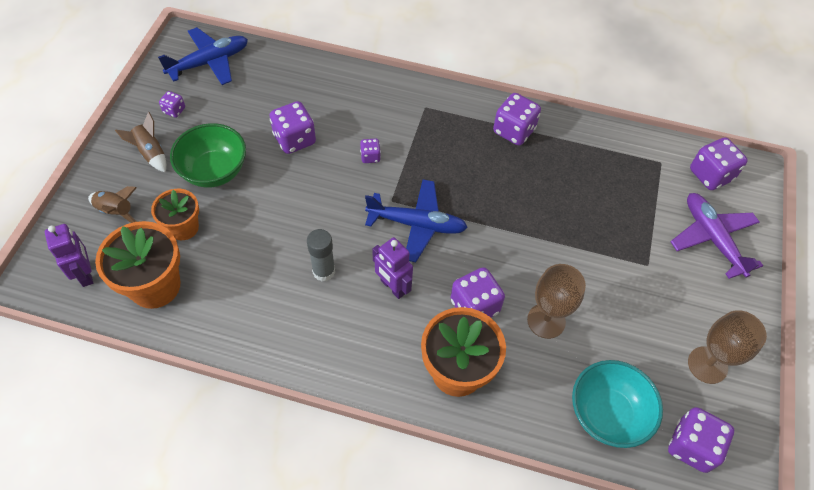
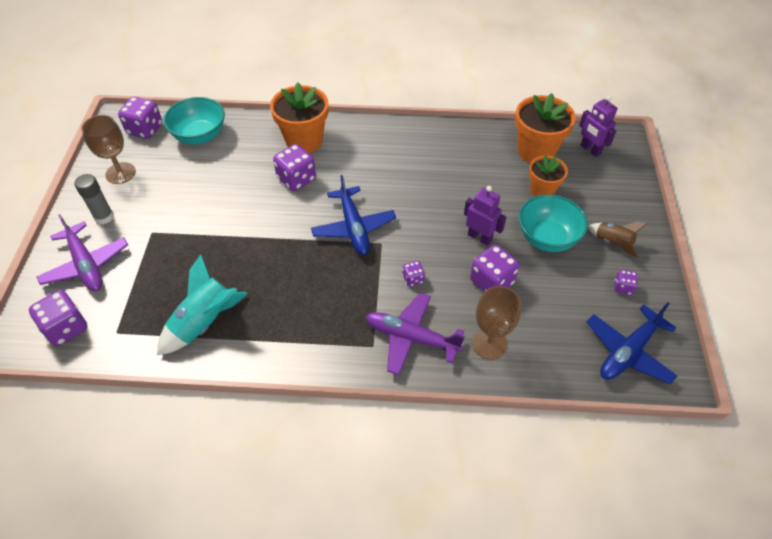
camera: 170 degrees right, 5 degrees down
brown rocket [88,186,137,223] -> none
green bowl [170,123,246,188] -> turquoise bowl [518,194,588,252]
grey glue stick [307,229,335,281] -> grey glue stick moved to [74,174,114,224]
blue plane [365,179,468,262] -> blue plane turned 105 degrees counterclockwise [311,175,396,255]
purple robot [372,237,413,299] -> purple robot moved to [464,186,506,246]
purple dice [493,93,541,146] -> none
brown goblet [527,264,586,339] -> brown goblet moved to [472,286,521,359]
none -> turquoise rocket [157,254,248,355]
none -> purple plane [365,293,465,375]

